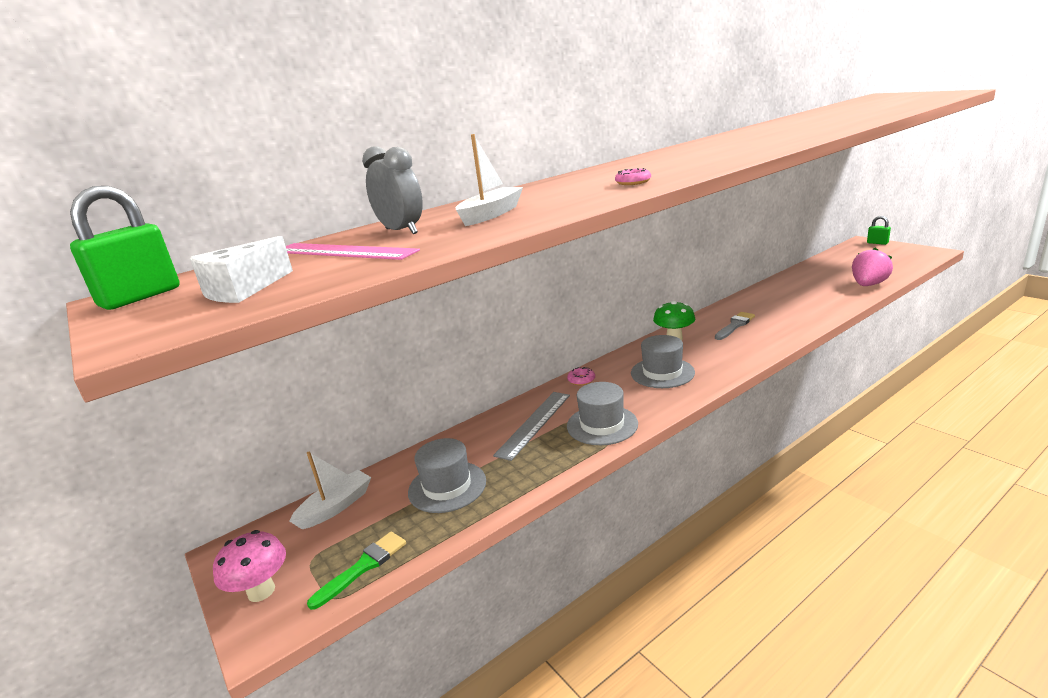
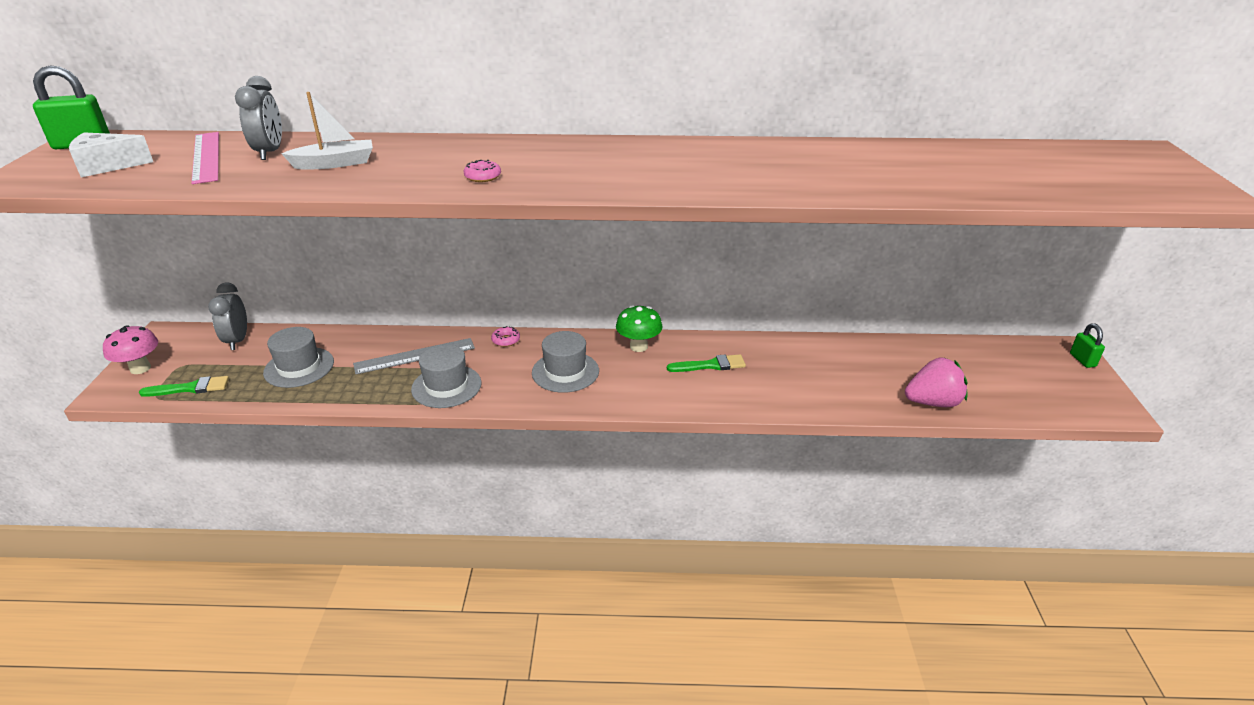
camera: 35 degrees right, 10 degrees up
white boat [289,451,371,529] -> grey clock [208,282,247,350]
grey brush [715,312,755,340] -> green brush [667,354,746,372]

